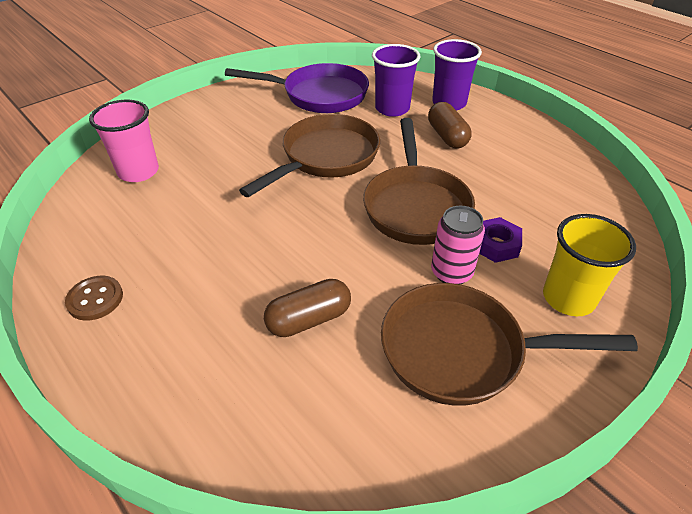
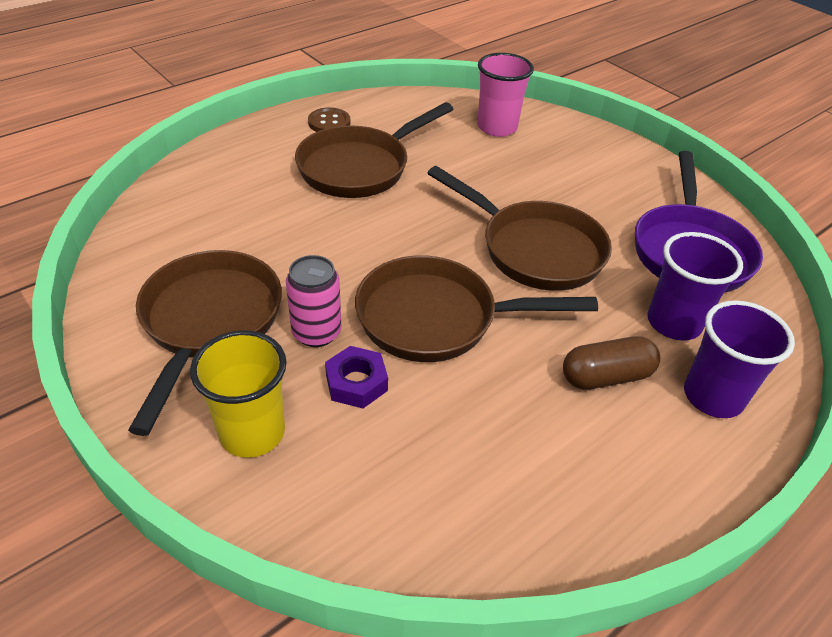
camera: 90 degrees right, 0 degrees up
brown capsule [264,279,351,337] -> none
none -> brown pan [295,102,453,198]

